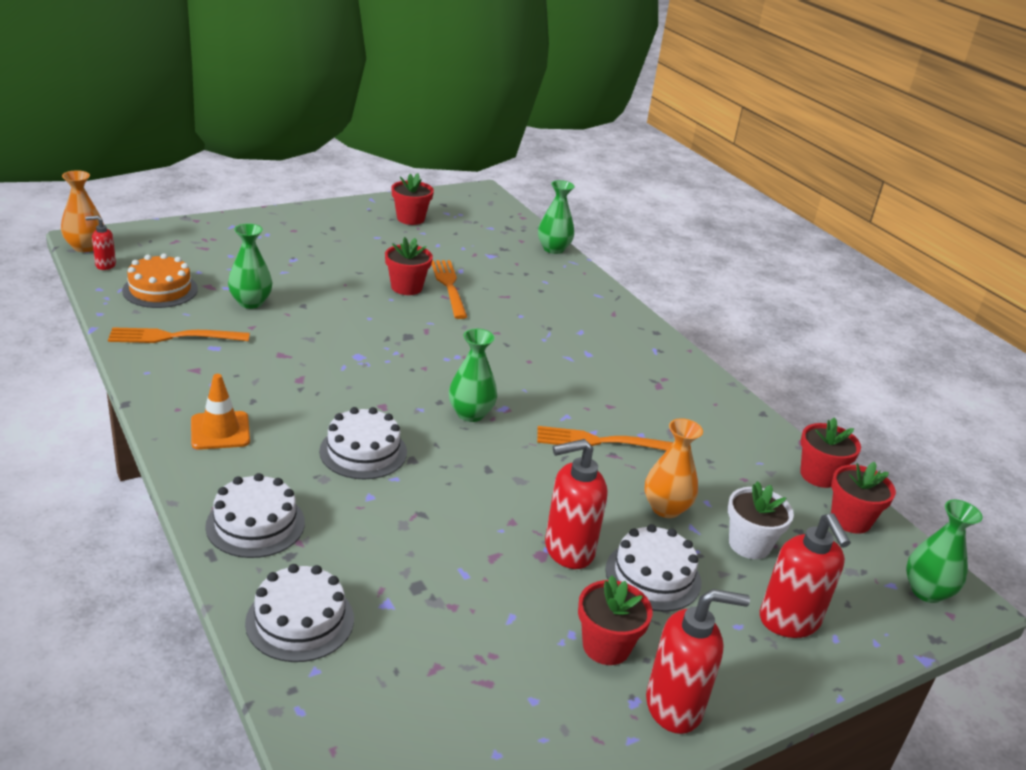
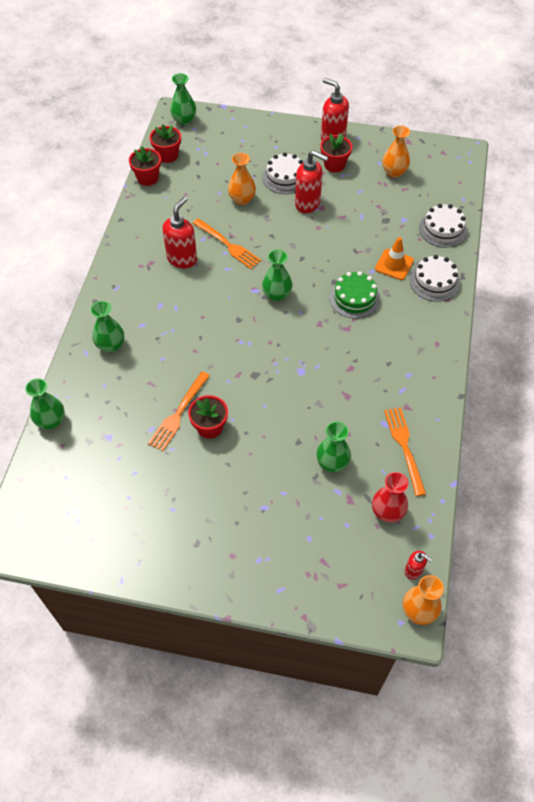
camera: 135 degrees left, 25 degrees up
orange fork [108,327,250,343] -> orange fork turned 135 degrees counterclockwise [384,407,426,496]
orange cake [122,254,198,308] -> red vase [372,472,409,523]
orange traffic cone [191,374,250,450] -> orange traffic cone moved to [375,237,414,280]
white cake [319,407,407,479] -> green cake [329,271,380,319]
red flower pot [391,173,434,225] -> none
white flower pot [728,481,794,559] -> none
red soap dispenser [760,513,851,638] -> red soap dispenser moved to [162,196,197,268]
none -> green vase [91,301,124,353]
none -> orange vase [382,125,410,178]

